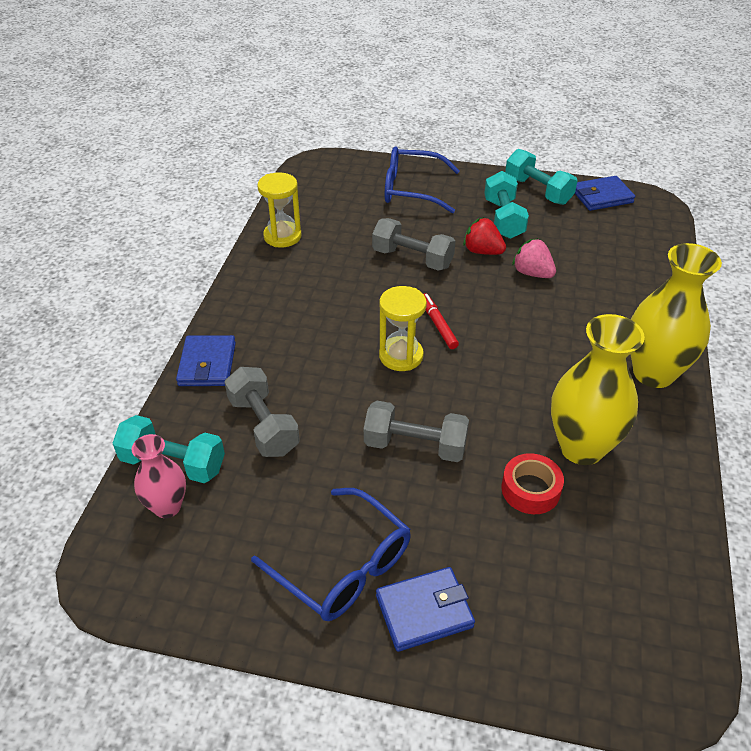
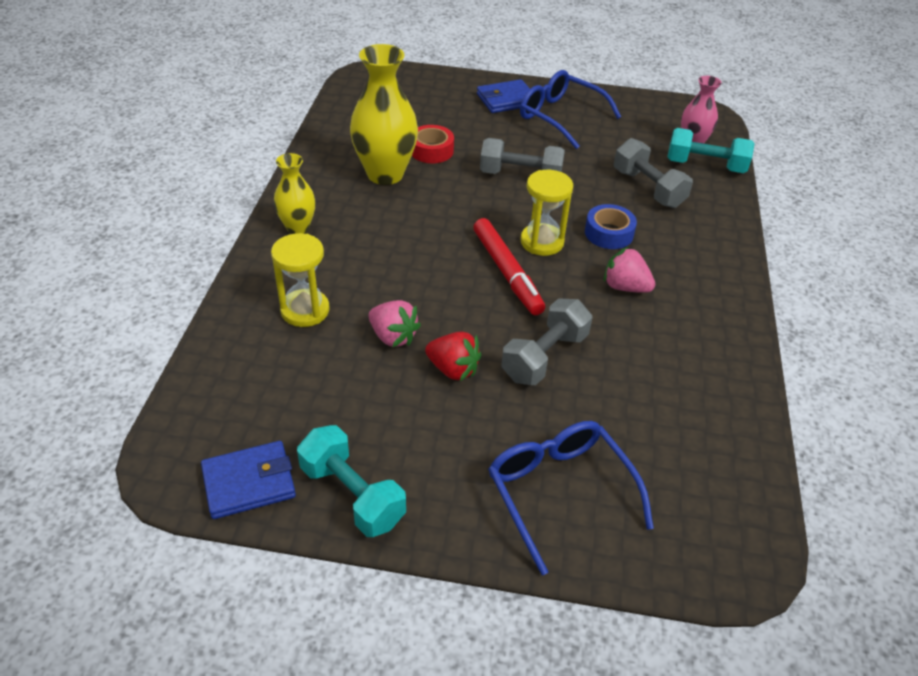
camera: 175 degrees right, 0 degrees up
blue wallet [176,335,236,386] -> none
yellow hourglass [257,172,301,247] -> yellow hourglass moved to [271,233,329,327]
grey dumbbell [372,218,455,271] -> grey dumbbell turned 75 degrees counterclockwise [501,298,593,385]
blue glasses [385,146,460,213] -> blue glasses turned 120 degrees counterclockwise [488,421,654,575]
red marker [424,293,459,349] -> red marker [473,218,545,315], size x1.64
turquoise dumbbell [484,171,529,239] -> none
yellow vase [630,243,722,388] -> yellow vase [274,153,316,234], size x0.57
none -> blue tape [585,204,637,249]
none -> pink strawberry [604,247,655,293]

